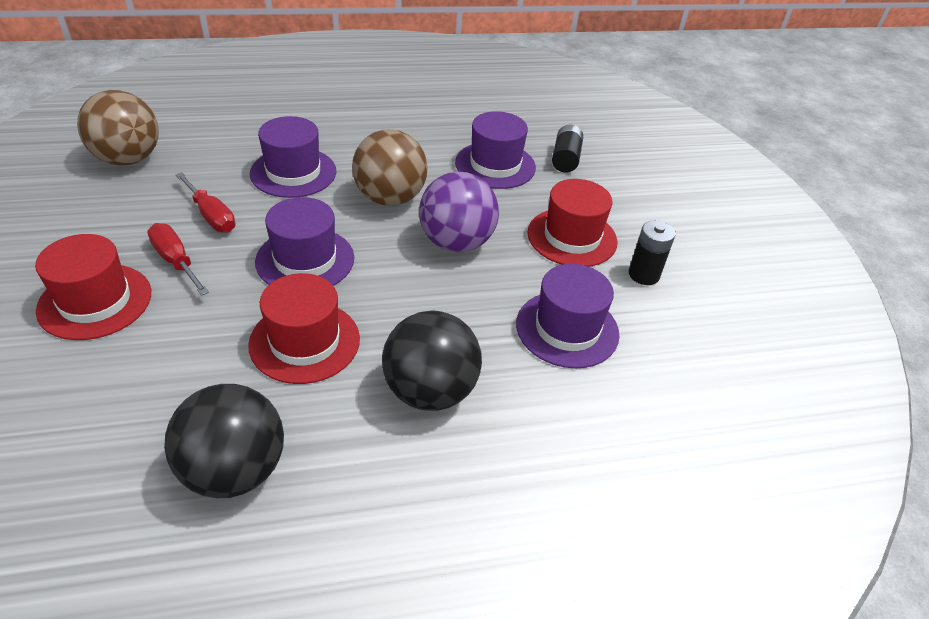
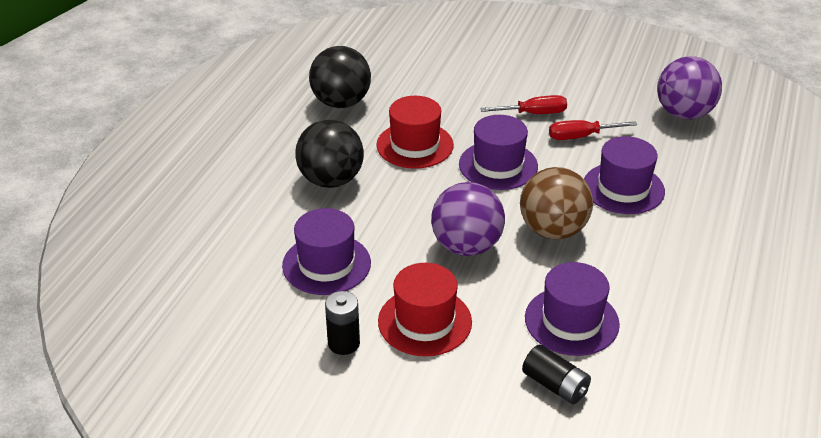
camera: 125 degrees right, 5 degrees down
red hat [35,234,151,340] -> none
brown ball [77,90,159,166] -> purple ball [657,56,722,119]

